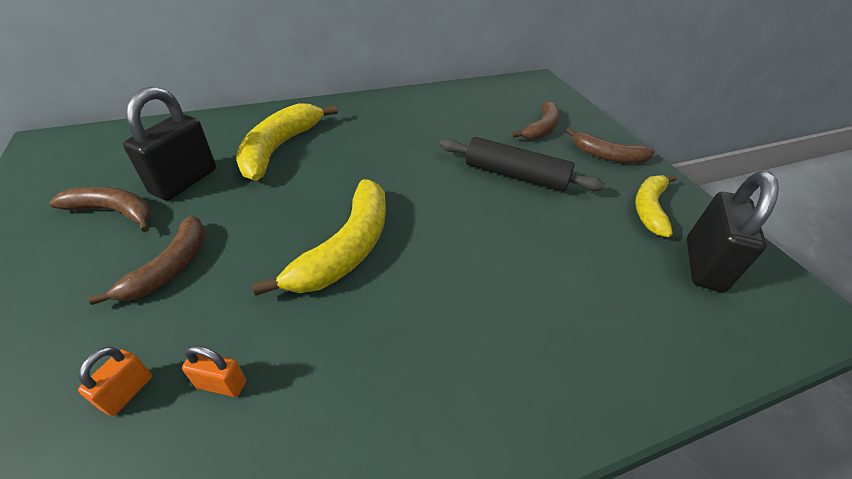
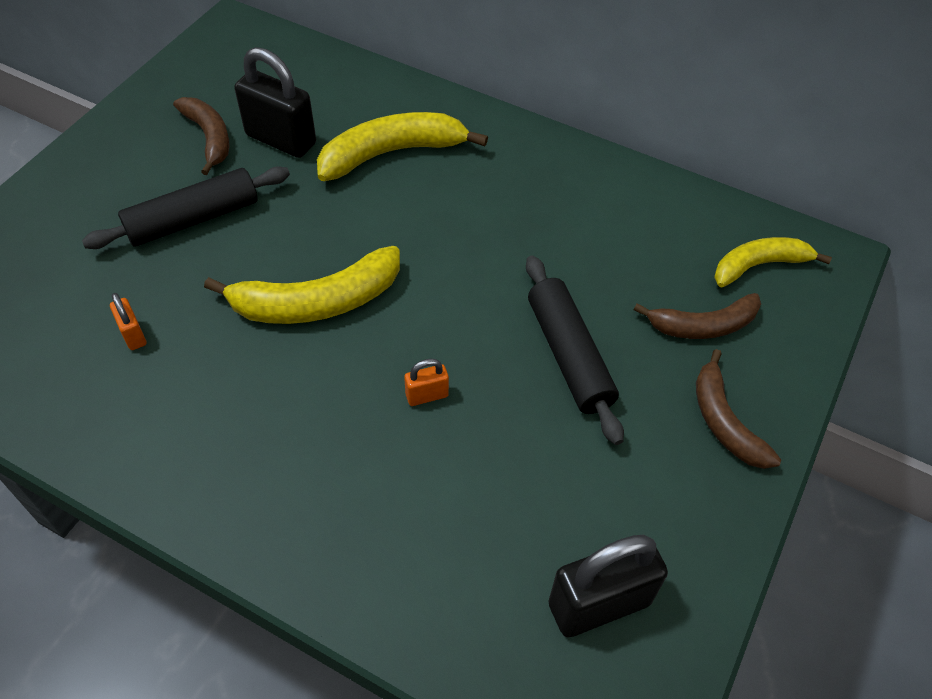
camera: 50 degrees right, 10 degrees up
orange padlock [78,347,152,416] -> orange padlock moved to [404,359,449,406]
brown banana [88,216,205,305] -> black rolling pin [82,166,290,249]
black padlock [123,86,216,200] -> black padlock turned 45 degrees clockwise [234,47,316,158]
yellow banana [635,175,677,237] -> yellow banana moved to [714,237,832,287]

